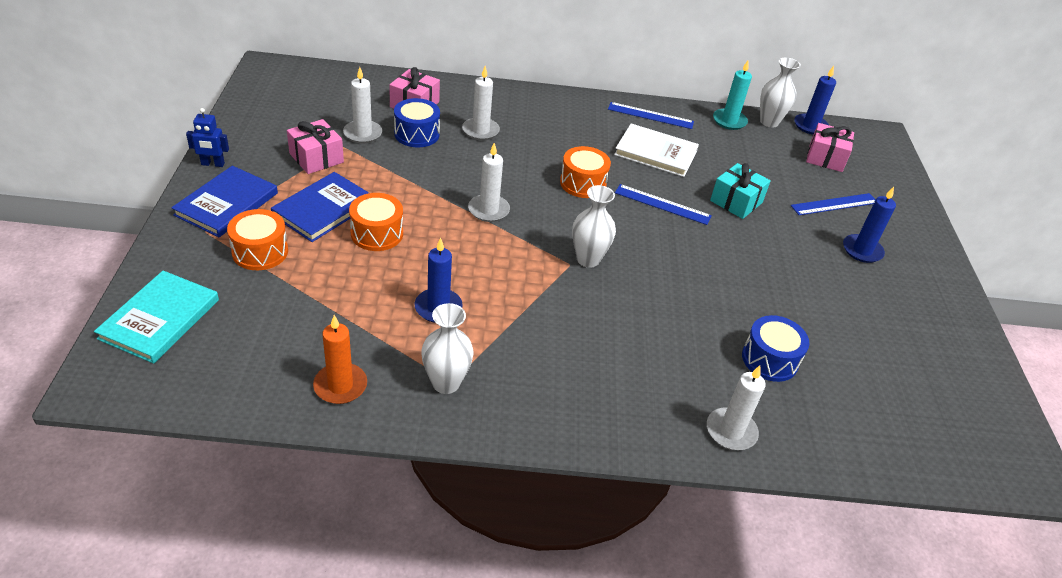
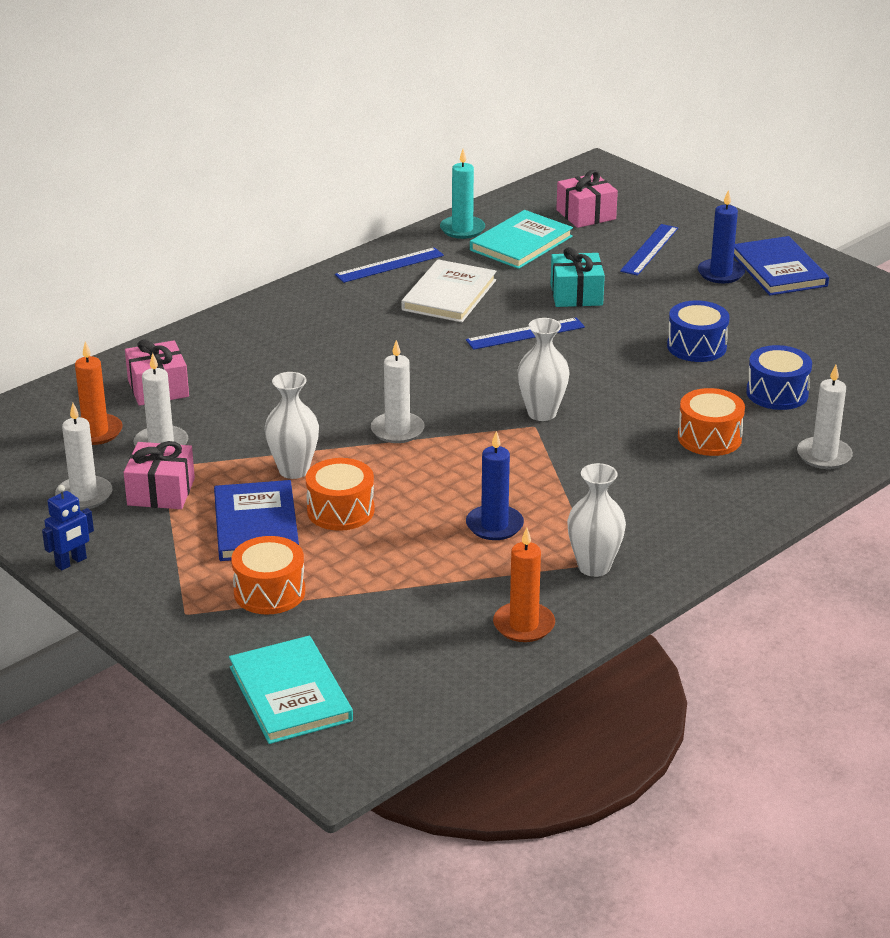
camera: 40 degrees left, 10 degrees down
blue book [171,166,278,237] -> blue book moved to [734,236,829,296]
blue drum [394,98,440,147] -> blue drum moved to [667,300,730,362]
white candle [462,66,500,140] -> white candle moved to [55,403,112,510]
orange drum [560,146,611,198] -> orange drum moved to [678,388,745,456]
white book [614,124,699,177] -> white book turned 45 degrees counterclockwise [401,259,496,322]
white vase [760,57,801,127] -> white vase moved to [265,372,319,479]
blue candle [794,66,836,135] -> none
none -> orange candle [75,341,123,445]
none -> turquoise book [470,210,573,269]

